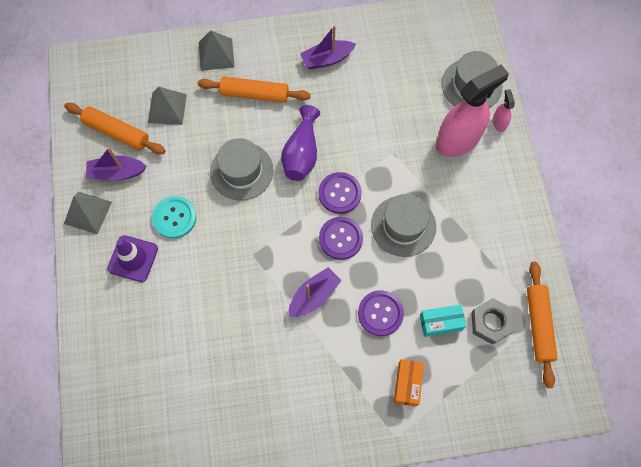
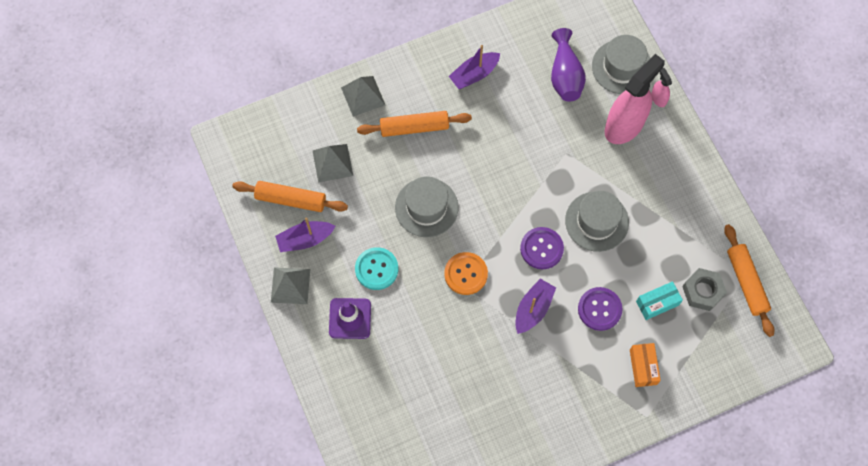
camera: 15 degrees left, 0 degrees up
purple vase [281,105,320,181] -> purple vase moved to [551,28,586,101]
purple button [318,172,362,214] -> none
none -> orange button [444,252,488,295]

